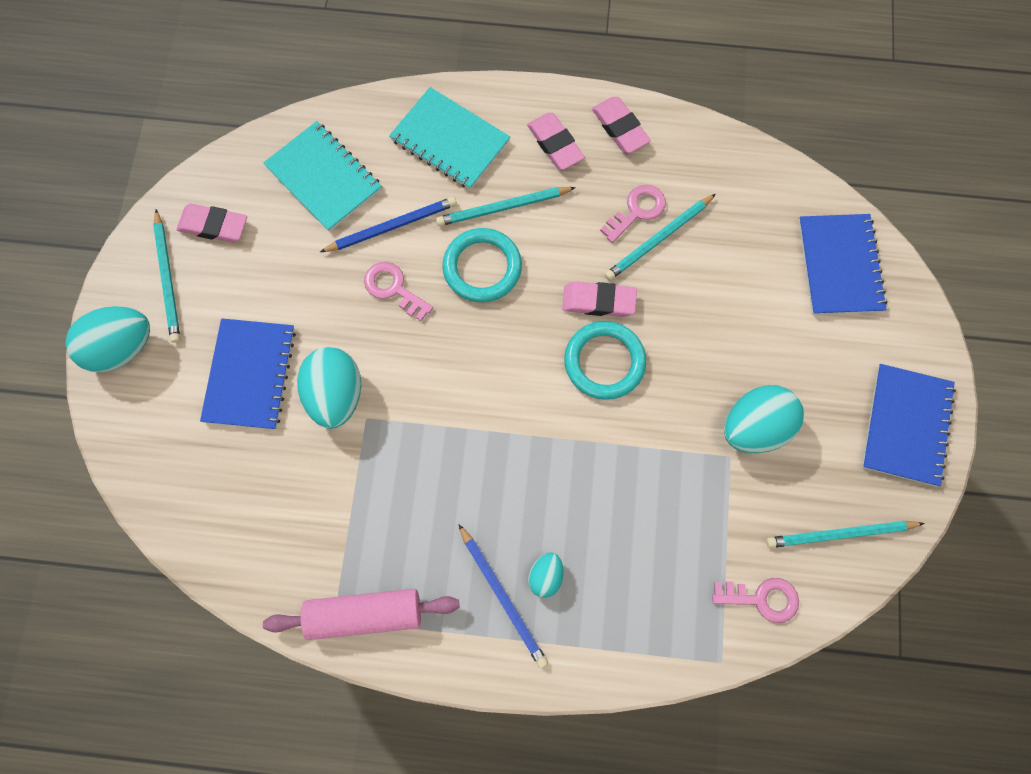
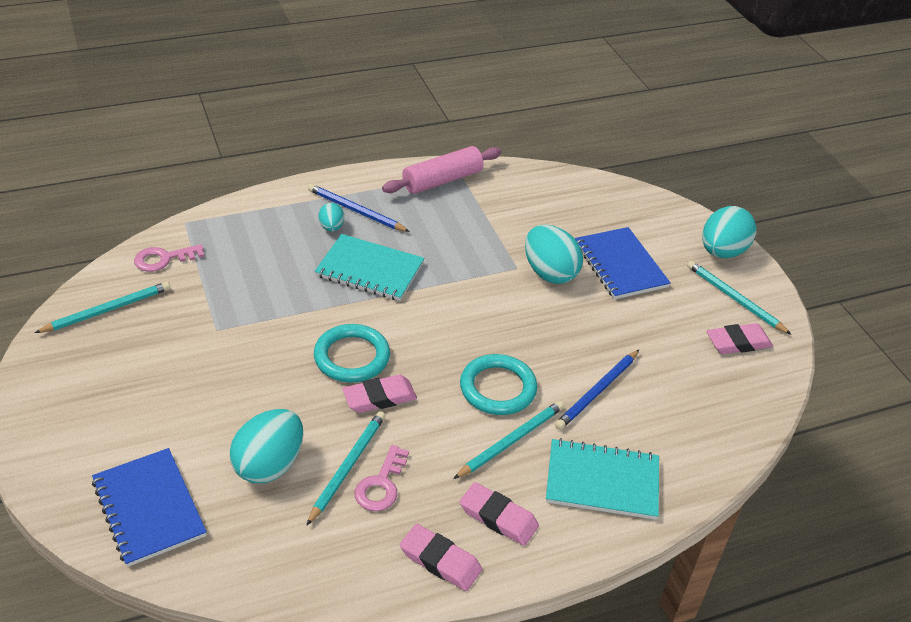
camera: 150 degrees right, 30 degrees down
turquoise notebook [263,121,382,232] -> turquoise notebook moved to [315,234,424,301]
pink key [364,262,433,321] -> none
turquoise egg [724,385,804,453] -> turquoise egg moved to [230,409,303,483]
blue notebook [862,364,956,487] -> none

